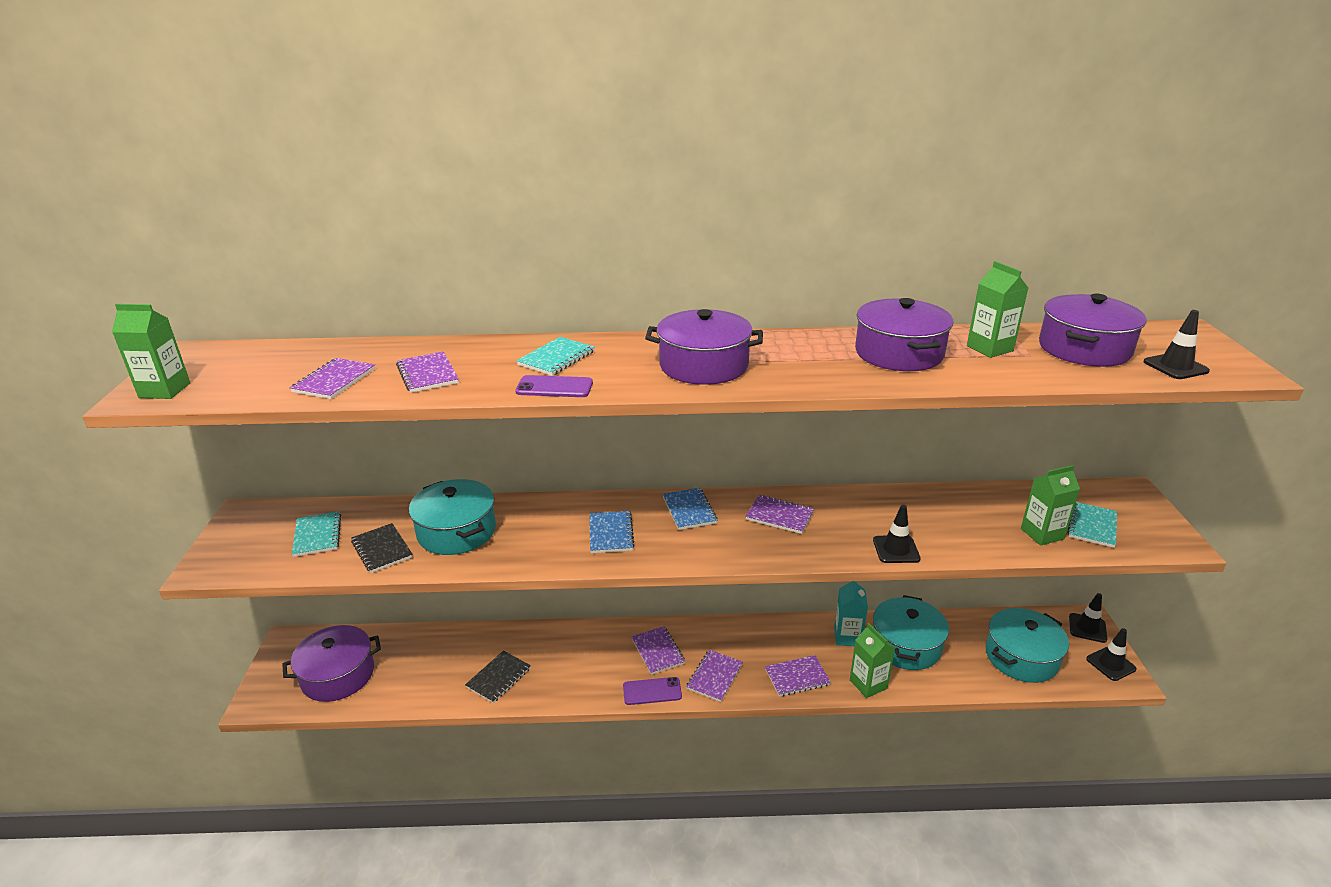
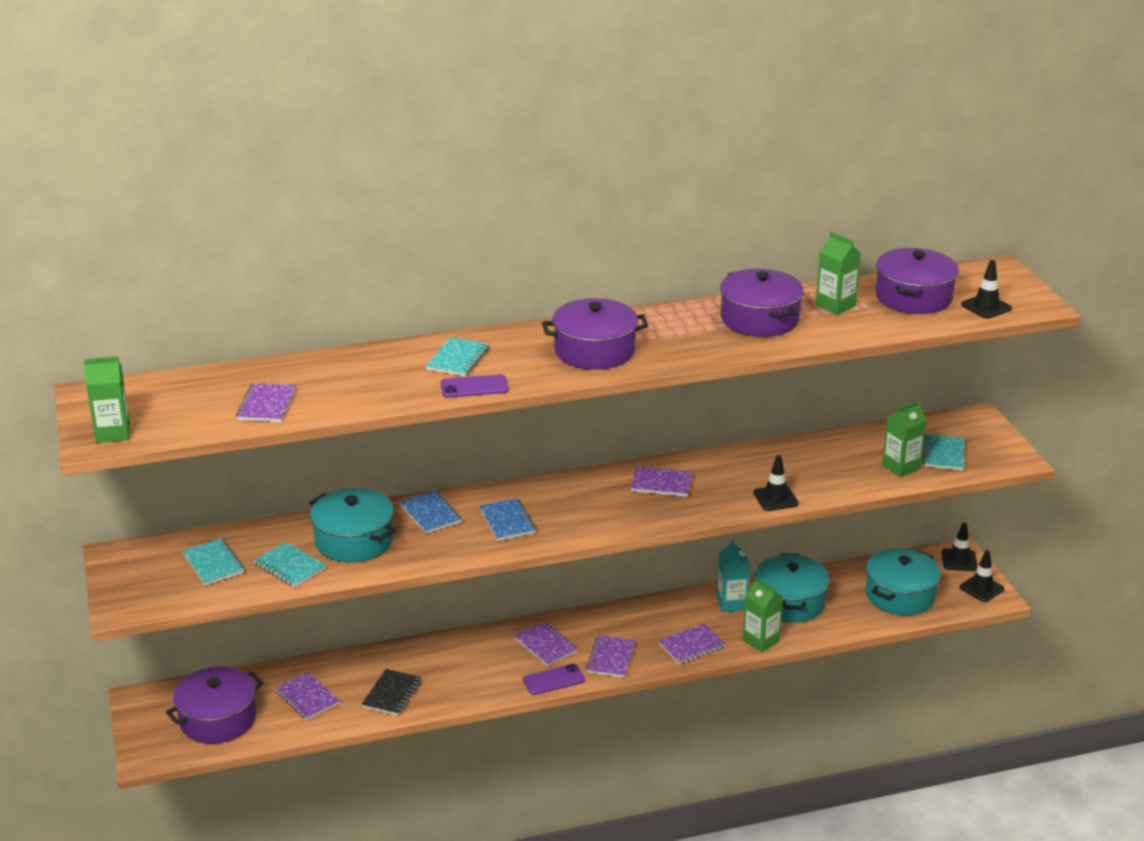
camera: 15 degrees left, 0 degrees up
black notebook [351,523,413,573] -> turquoise notebook [254,542,326,588]
purple notebook [396,352,459,393] -> purple notebook moved to [275,672,340,720]
blue notebook [663,488,717,530] -> blue notebook moved to [400,490,462,534]

